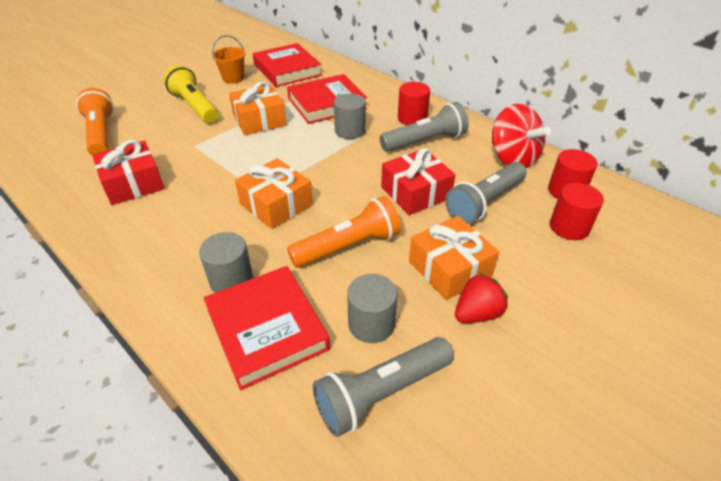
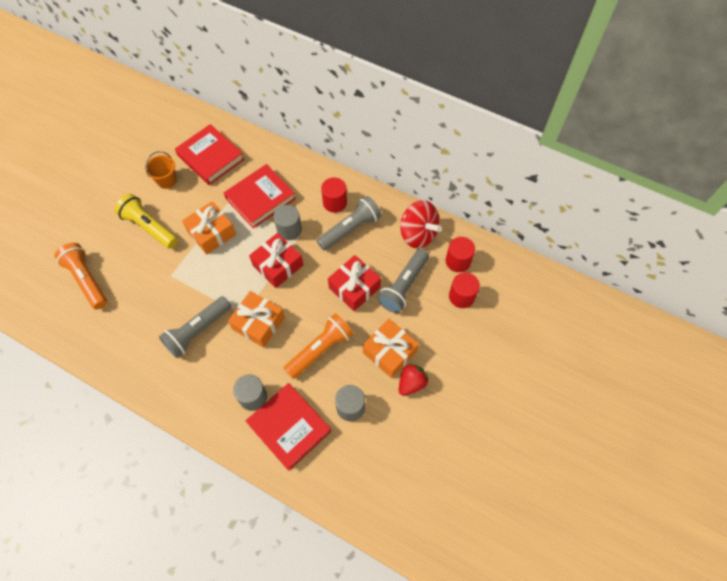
camera: 15 degrees left, 20 degrees up
red gift [92,140,164,205] -> red gift moved to [249,233,303,288]
grey flashlight [313,337,454,437] -> grey flashlight moved to [159,296,231,358]

